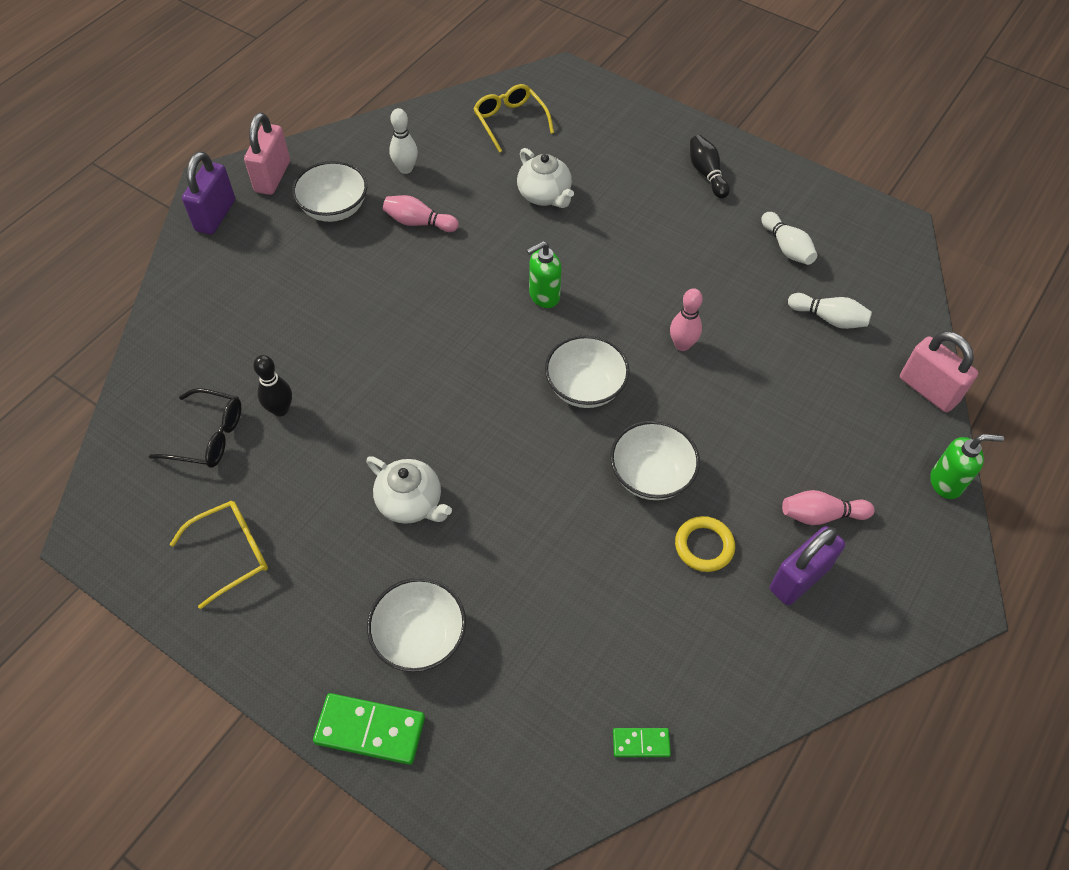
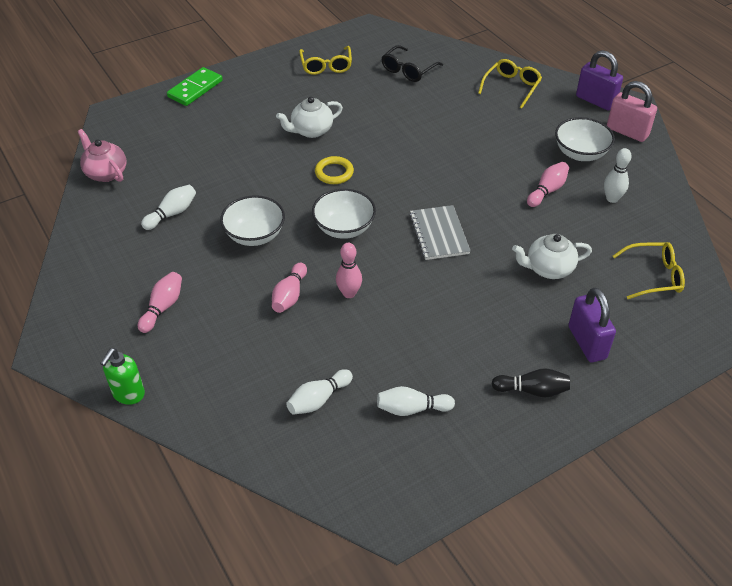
camera: 115 degrees right, 10 degrees down
black bowling pin [253,355,292,416] -> none
white bowl [367,578,466,672] -> none
green soap dispenser [526,241,562,308] -> grey notebook [409,205,470,260]
green domino [613,728,671,757] -> pink teapot [78,129,126,182]
yellow ring [675,516,735,572] -> yellow ring moved to [315,156,354,184]
purple padlock [770,526,845,605] -> purple padlock moved to [568,287,616,362]
pink padlock [900,331,978,412] -> none
none -> white bowling pin [141,185,196,230]
none -> pink bowling pin [272,263,307,313]
none -> yellow glasses [478,59,542,109]

